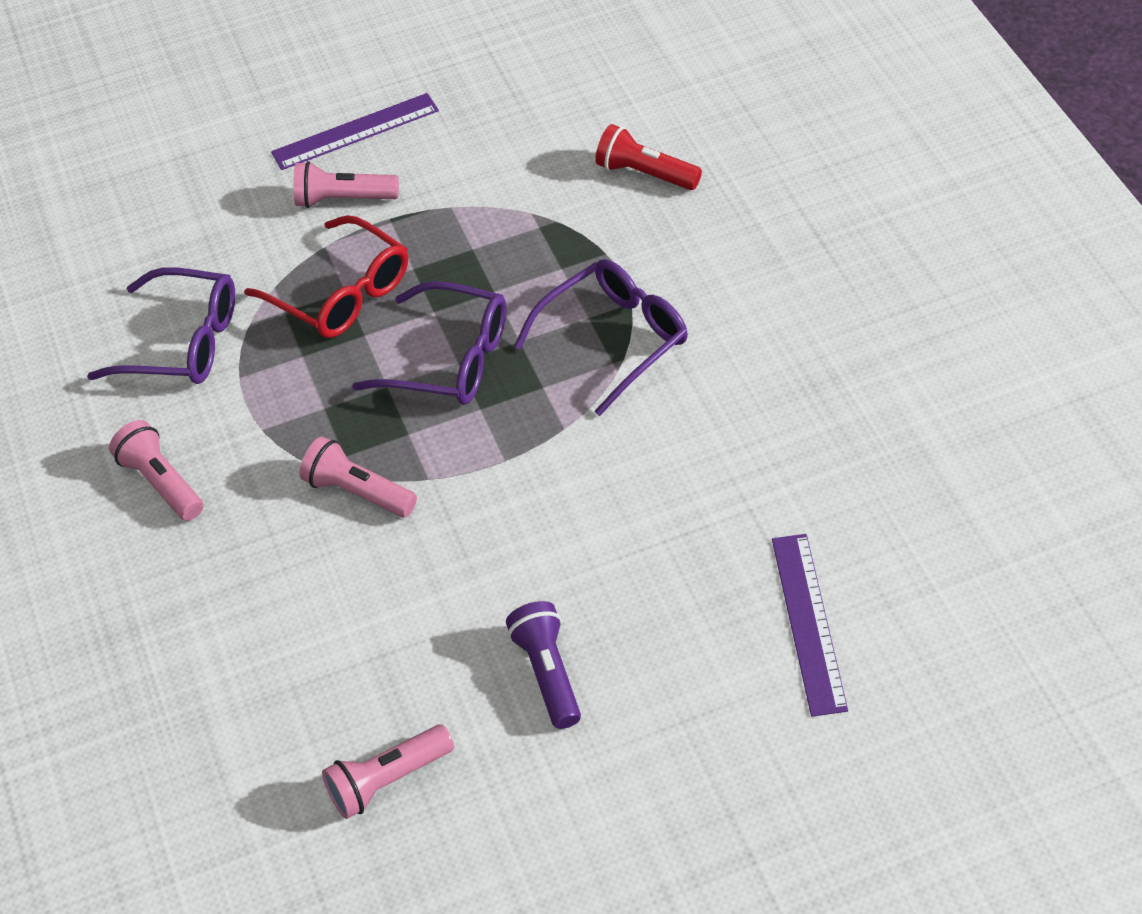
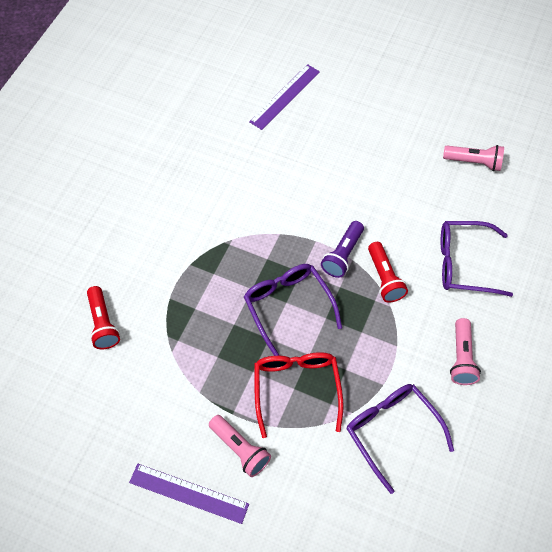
camera: 140 degrees left, 10 degrees up
pink flashlight [300,437,417,517] -> red flashlight [368,242,408,303]
purple flashlight [506,601,581,729] -> purple flashlight moved to [321,221,364,278]
purple glasses [514,259,688,416] -> purple glasses moved to [441,221,513,297]

